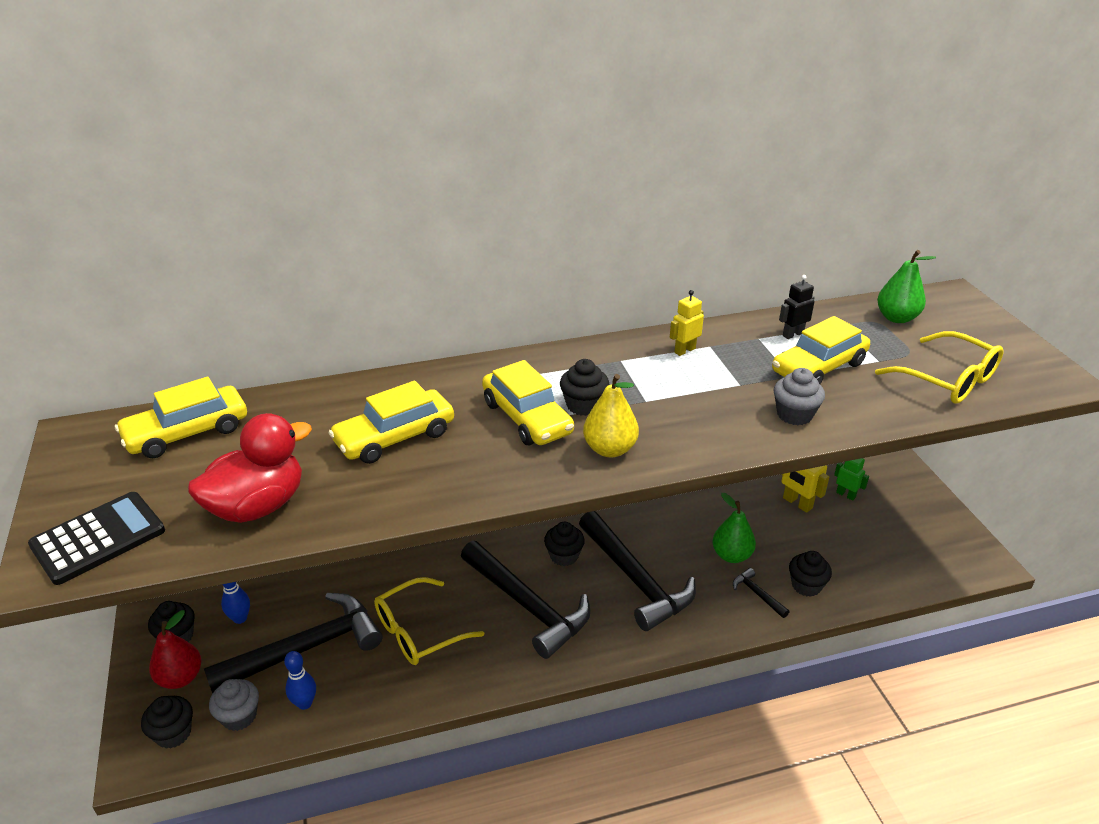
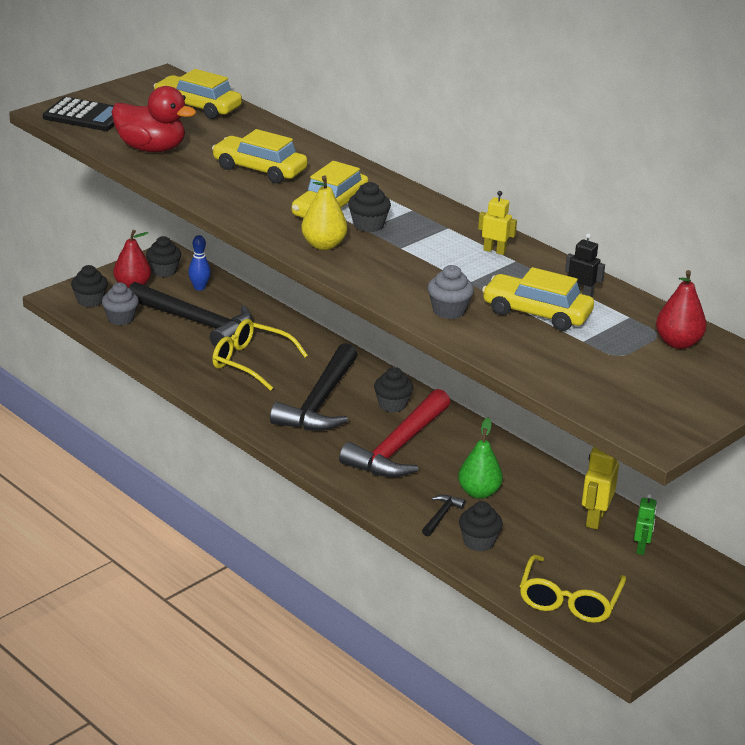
camera: 60 degrees right, 5 degrees down
blue bowling pin [284,651,316,710] -> none
black hammer [579,511,696,631] -> red hammer [339,389,450,477]
yellow glasses [875,331,1003,404] -> yellow glasses moved to [520,555,626,623]
green pear [877,250,936,323] -> red pear [656,270,707,349]

